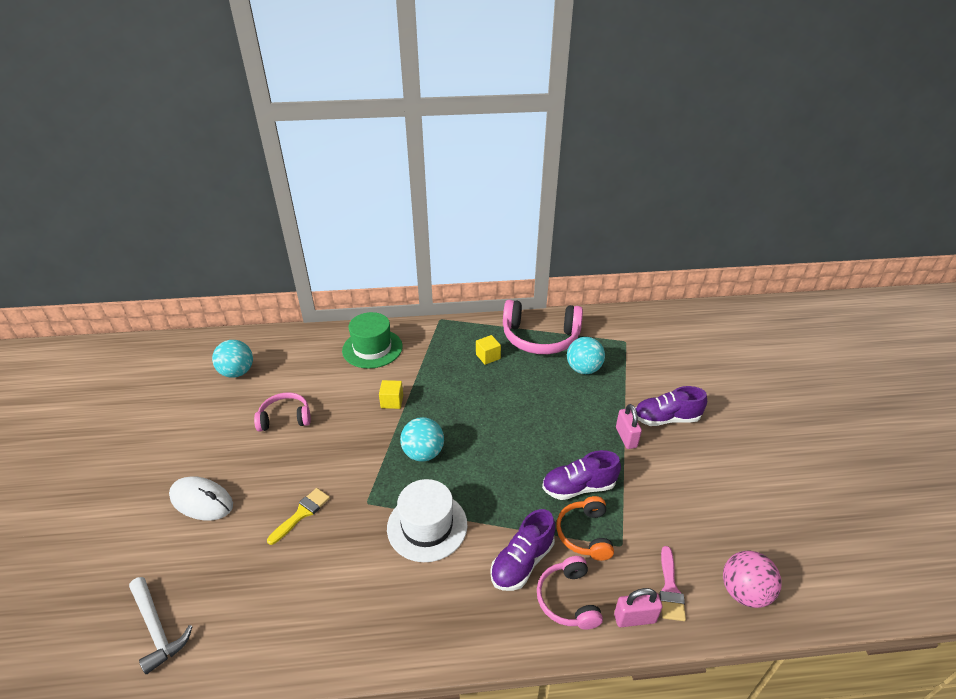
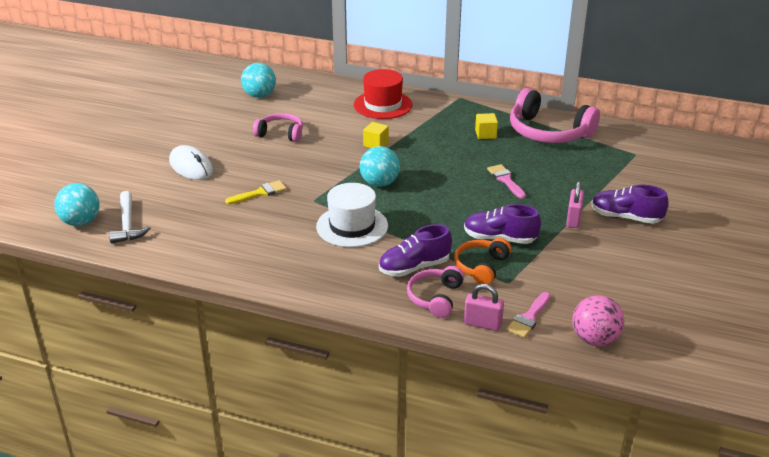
camera: 25 degrees right, 5 degrees down
green hat [342,312,403,369] -> red hat [354,69,412,119]
turquoise ball [567,337,605,374] -> turquoise ball moved to [54,183,100,226]
none -> pink brush [487,164,526,199]

